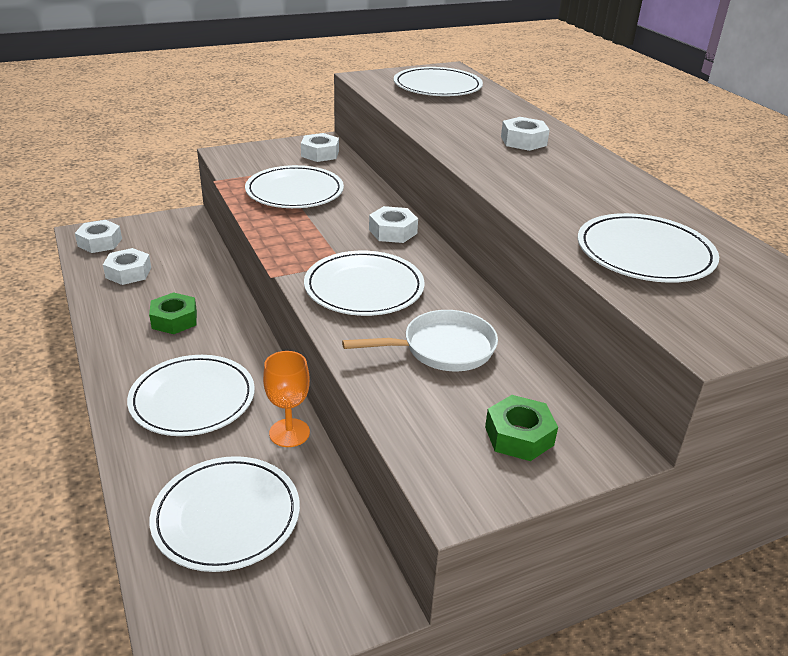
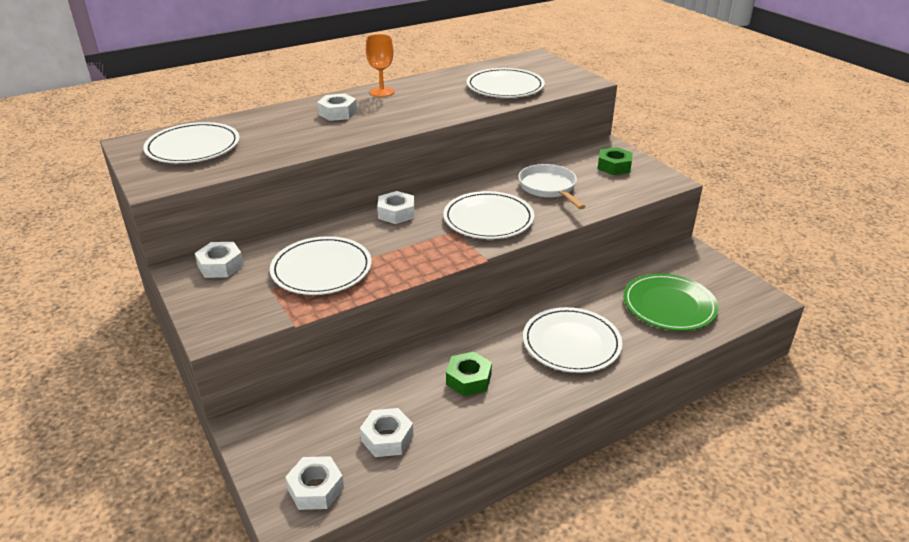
camera: 95 degrees left, 0 degrees up
white plate [150,456,300,572] -> green plate [623,273,719,331]
orange goblet [263,351,310,447] -> orange goblet moved to [366,34,394,97]

